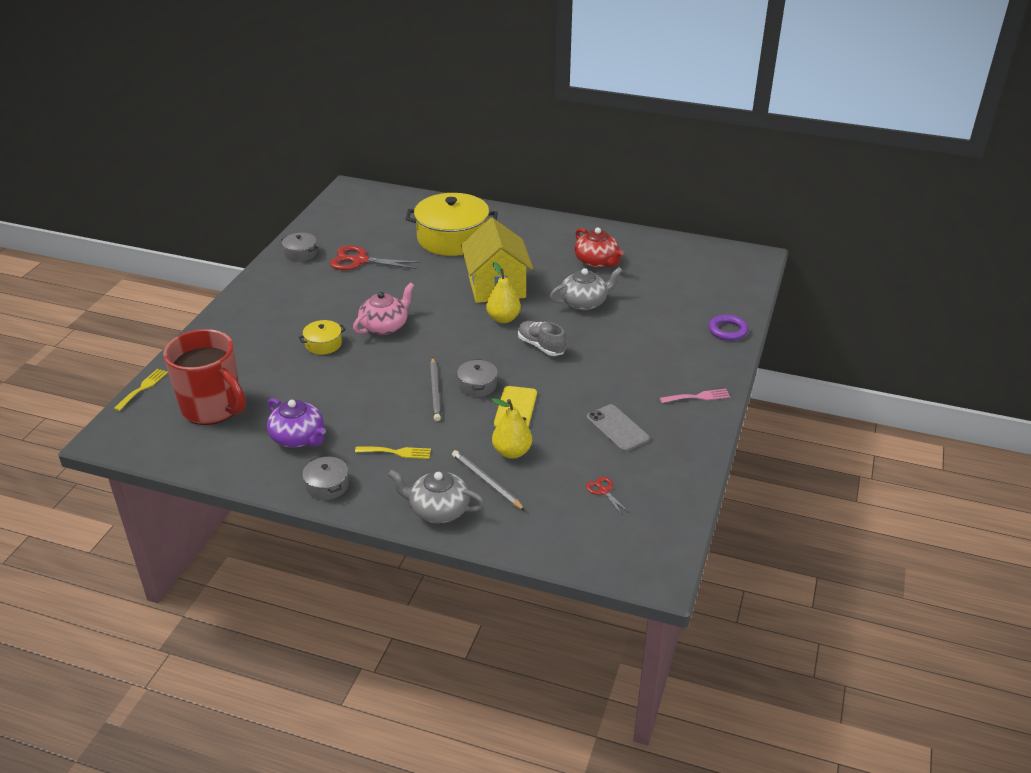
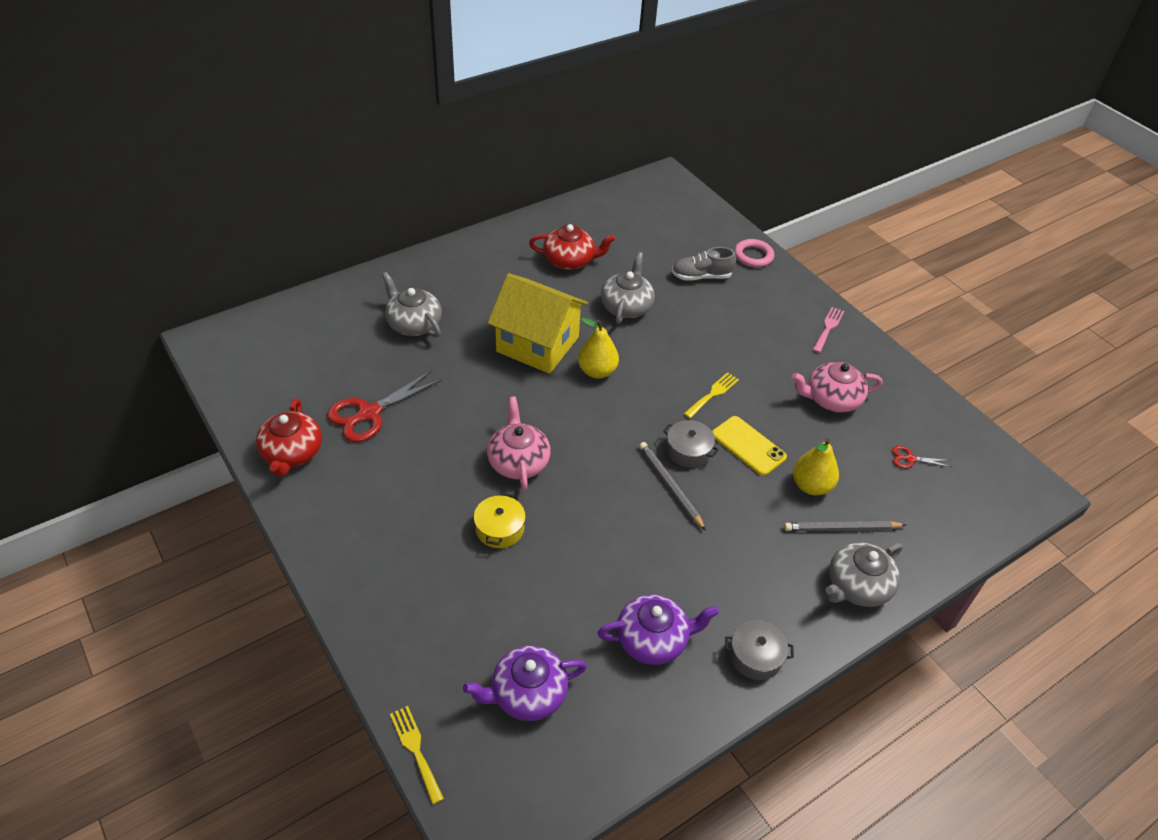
camera: 55 degrees left, 10 degrees up
red mug [163,329,246,425] -> purple teapot [463,646,587,721]
grey pot [281,233,318,262] -> red teapot [256,398,322,477]
yellow fork [355,446,431,459] -> yellow fork moved to [684,372,739,418]
yellow pot [405,193,498,256] -> grey teapot [382,272,442,337]
grey pencil [430,357,441,421] -> grey pencil turned 150 degrees counterclockwise [639,442,706,531]
grey shoe [518,321,566,356] -> grey shoe moved to [672,247,736,281]
grey phone [586,404,650,452] -> pink teapot [792,362,883,413]
purple ring [709,315,748,341] -> pink ring [734,239,774,268]

